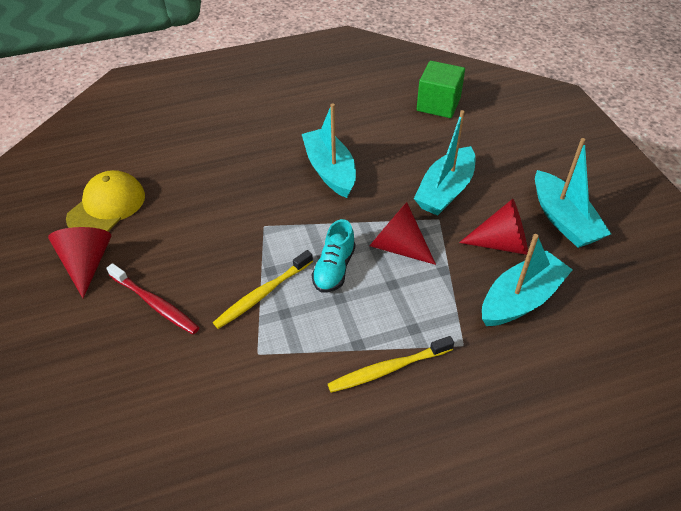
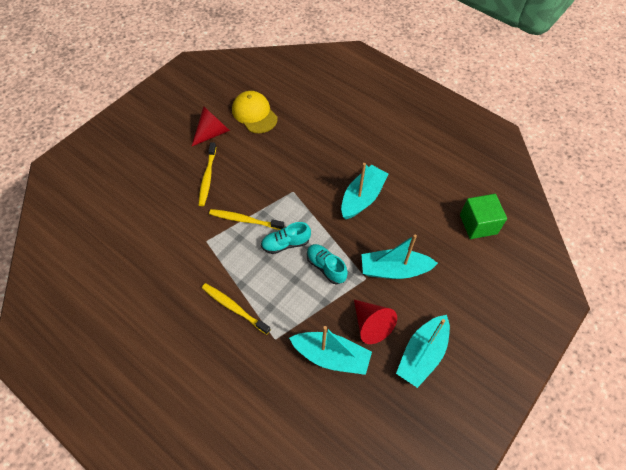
camera: 55 degrees right, 10 degrees up
yellow cap [66,170,145,232] -> yellow cap turned 120 degrees counterclockwise [232,91,278,133]
red toothbrush [106,263,199,335] -> yellow toothbrush [199,142,216,206]
red cone [370,202,436,265] -> turquoise shoe [307,244,348,284]

